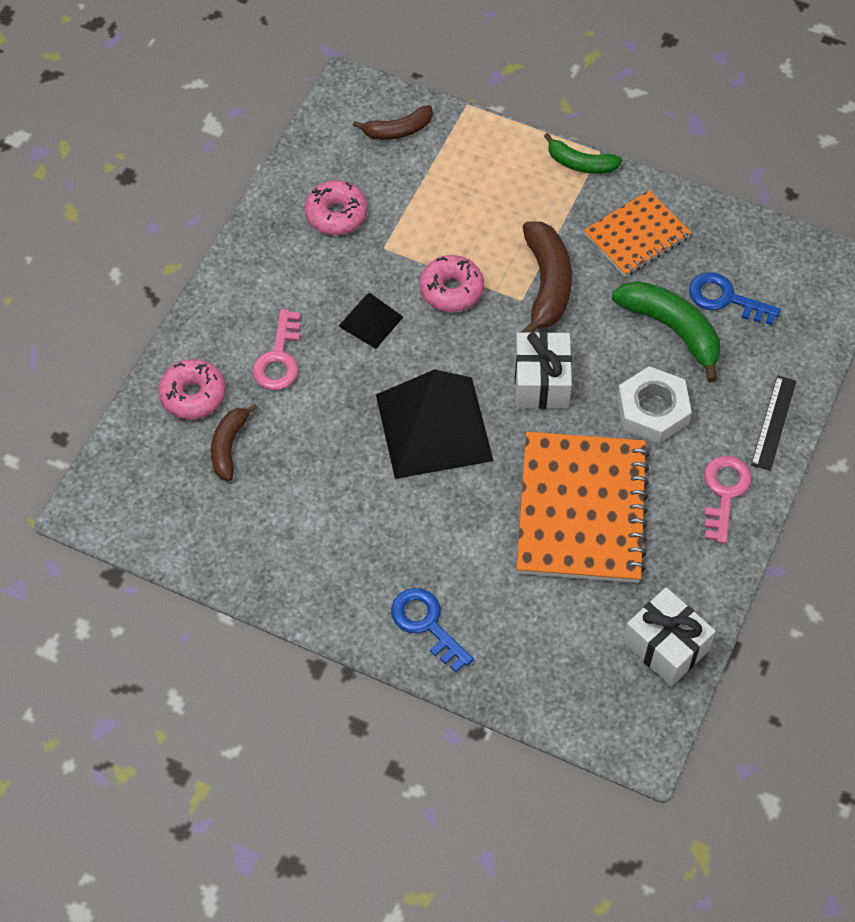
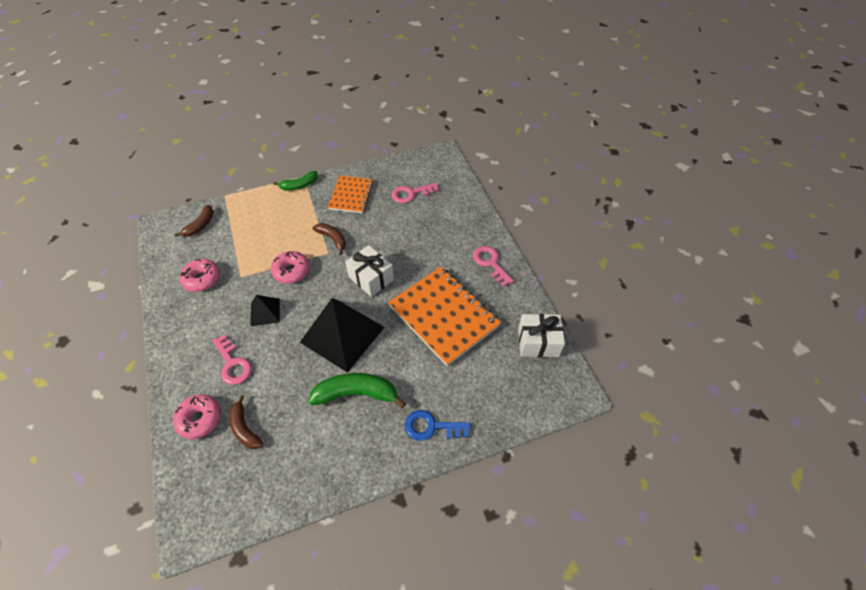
camera: 45 degrees left, 5 degrees down
brown banana [522,221,572,333] -> brown banana [312,223,346,255], size x0.62
green banana [612,281,720,382] -> green banana moved to [308,373,406,409]
white nut [617,366,692,444] -> none
blue key [689,272,781,325] -> pink key [391,182,439,204]
black ruler [751,376,796,471] -> none

